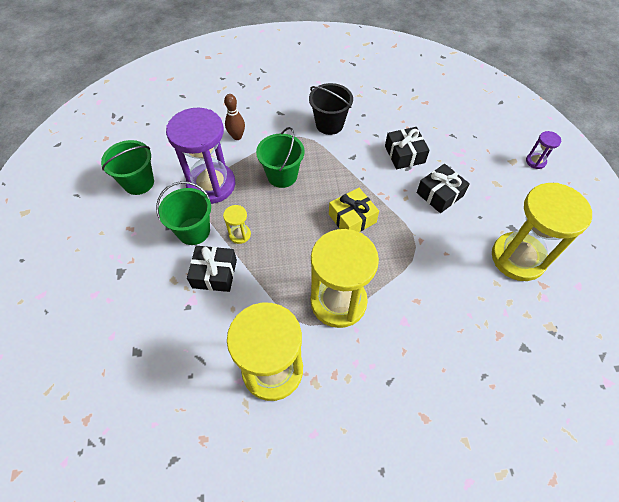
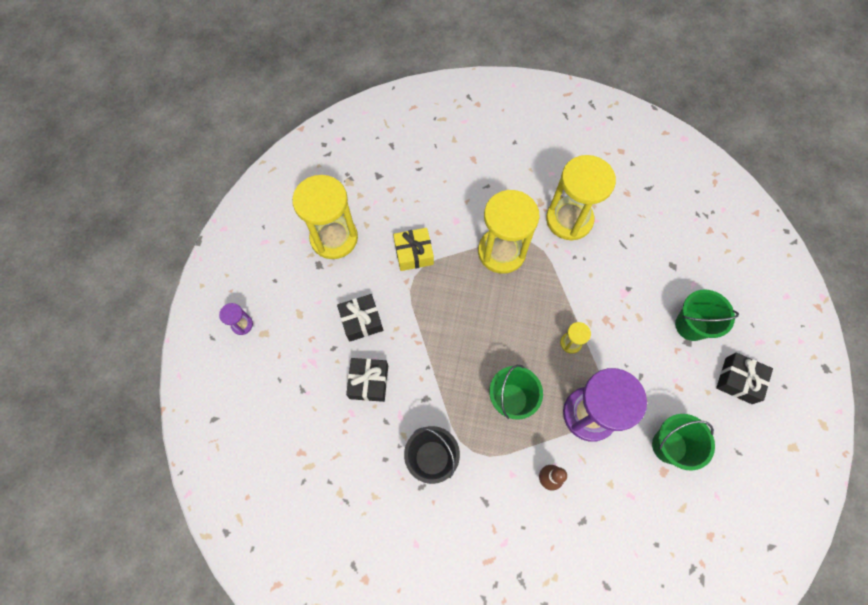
camera: 160 degrees left, 10 degrees up
green bucket [156,181,211,245] -> green bucket moved to [675,290,739,341]
black gift [187,246,237,292] -> black gift moved to [716,353,773,404]
yellow gift [329,188,379,232] -> yellow gift moved to [393,228,434,271]

